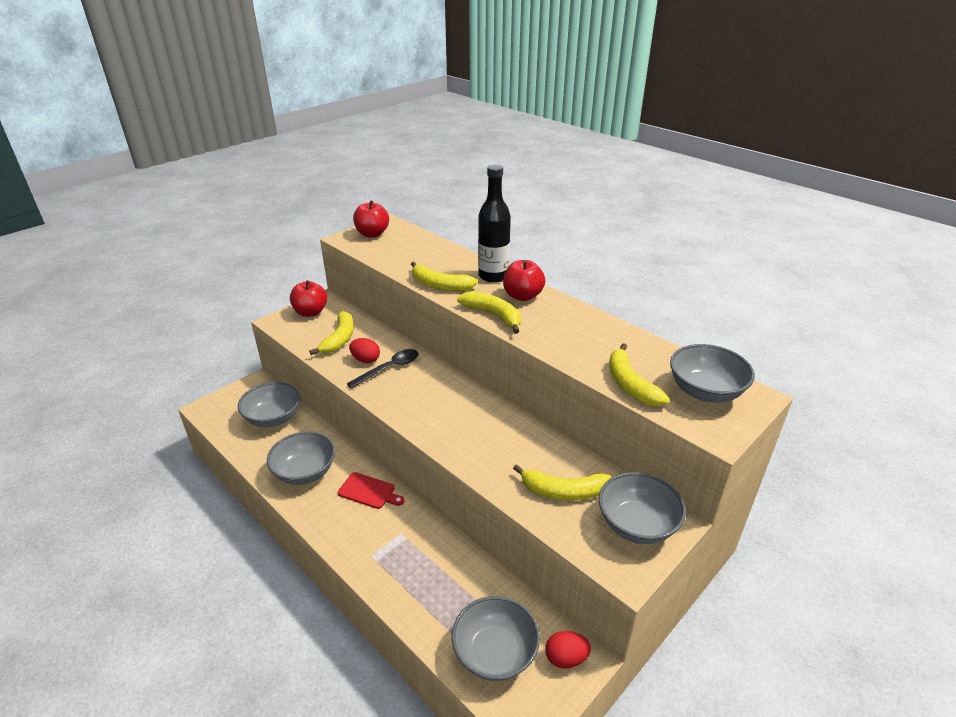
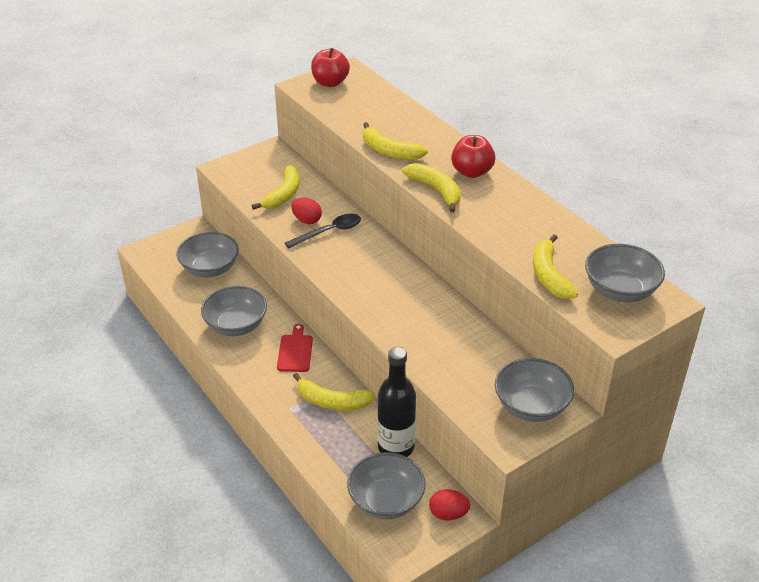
camera: 10 degrees right, 5 degrees up
red apple [290,280,327,317] -> none
red cutting board [338,472,404,509] -> red cutting board turned 120 degrees counterclockwise [277,324,313,372]
black bottle [478,165,511,283] -> black bottle moved to [377,347,416,457]
yellow banana [513,464,612,500] -> yellow banana moved to [293,373,375,410]

